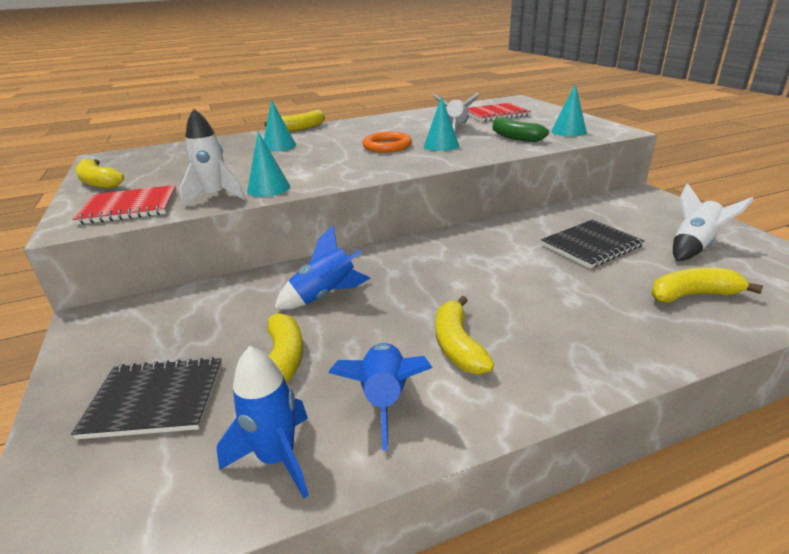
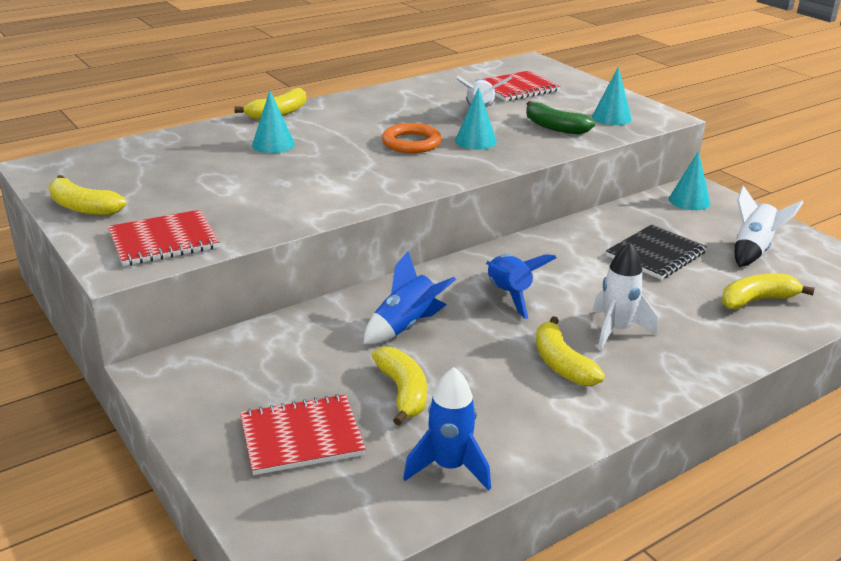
camera: 15 degrees left, 0 degrees up
black notebook [71,357,222,439] -> red notebook [240,394,366,475]
white rocket [180,109,246,207] -> white rocket moved to [592,242,657,350]
turquoise cone [247,132,290,197] -> turquoise cone moved to [669,151,710,210]
blue rocket [329,343,432,451] -> blue rocket moved to [486,254,556,319]

